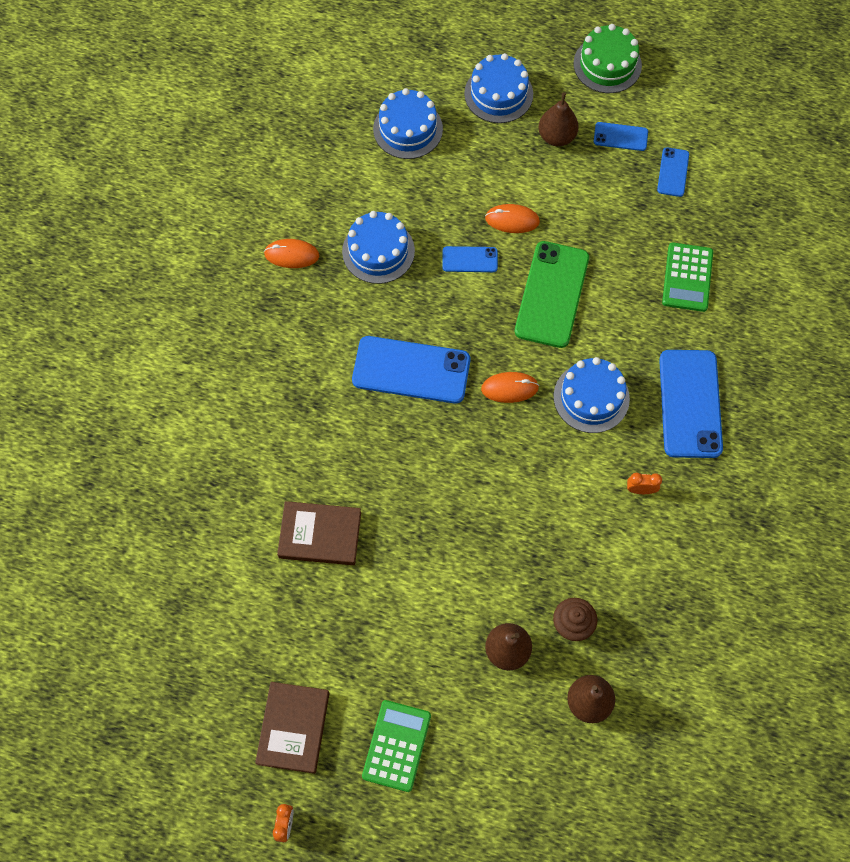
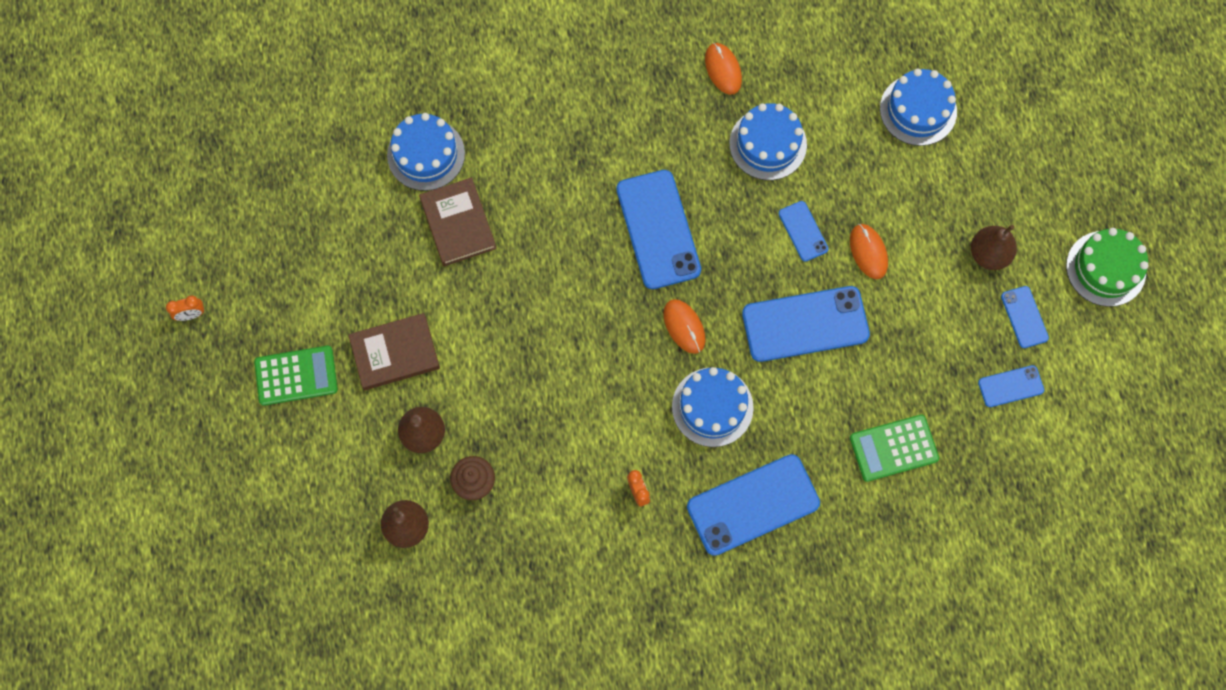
camera: 65 degrees right, 5 degrees up
brown book [255,682,330,774] -> brown book moved to [349,313,440,390]
blue cake [464,53,533,123] -> blue cake moved to [387,113,465,191]
green phone [515,241,589,348] -> blue phone [742,286,870,362]

